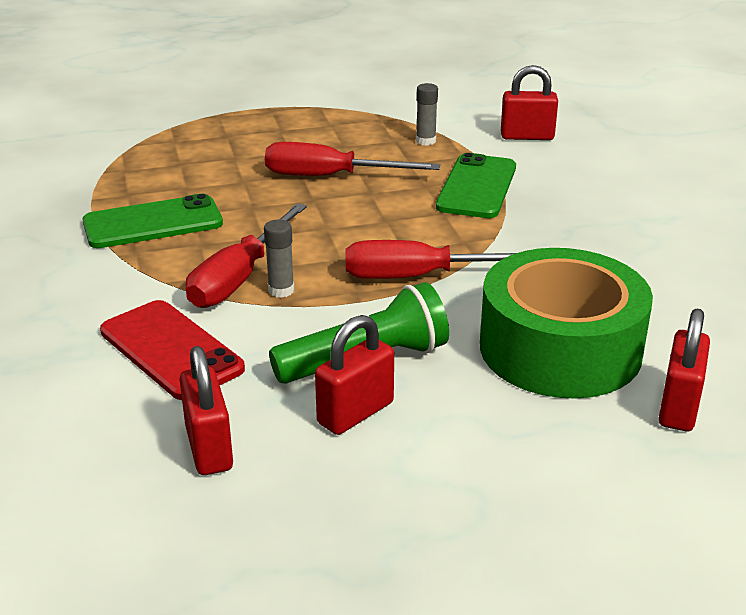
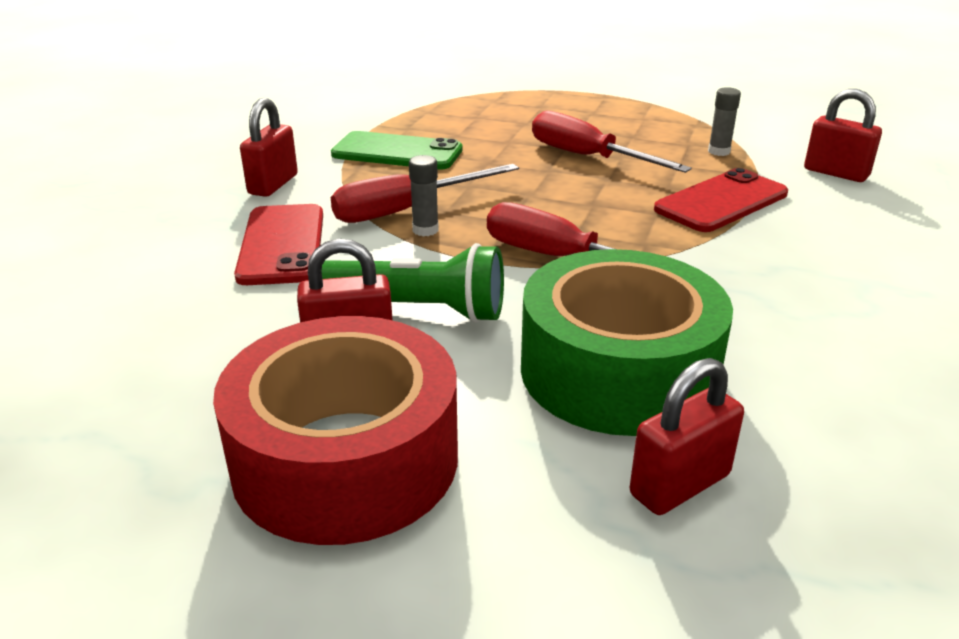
camera: 35 degrees right, 0 degrees up
red padlock [179,346,233,475] -> red padlock moved to [240,98,298,197]
green phone [436,153,516,218] -> red phone [654,168,788,232]
none -> red tape [213,316,458,545]

